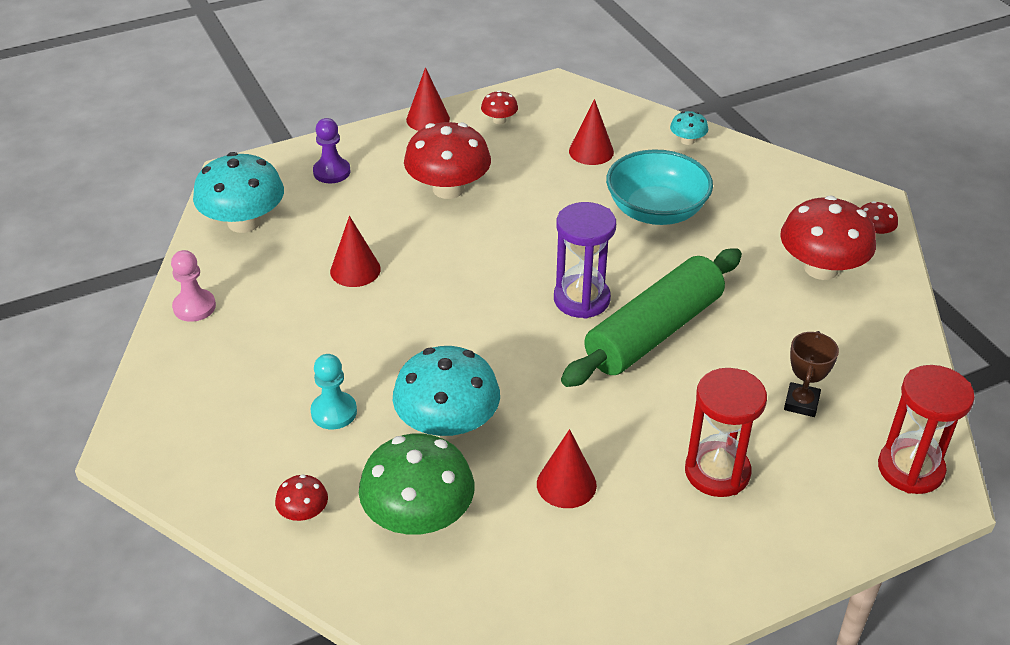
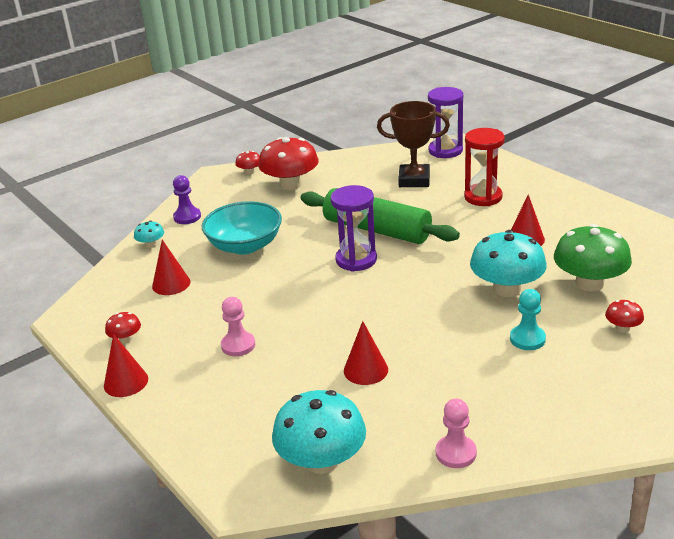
camera: 100 degrees left, 10 degrees down
purple pawn [313,118,350,183] -> purple pawn moved to [173,175,201,224]
red mushroom [404,122,491,199] -> pink pawn [221,297,255,356]
brown trophy [784,331,839,417] -> brown trophy [377,101,450,187], size x1.67
red hourglass [878,365,975,494] -> purple hourglass [428,87,463,158]

